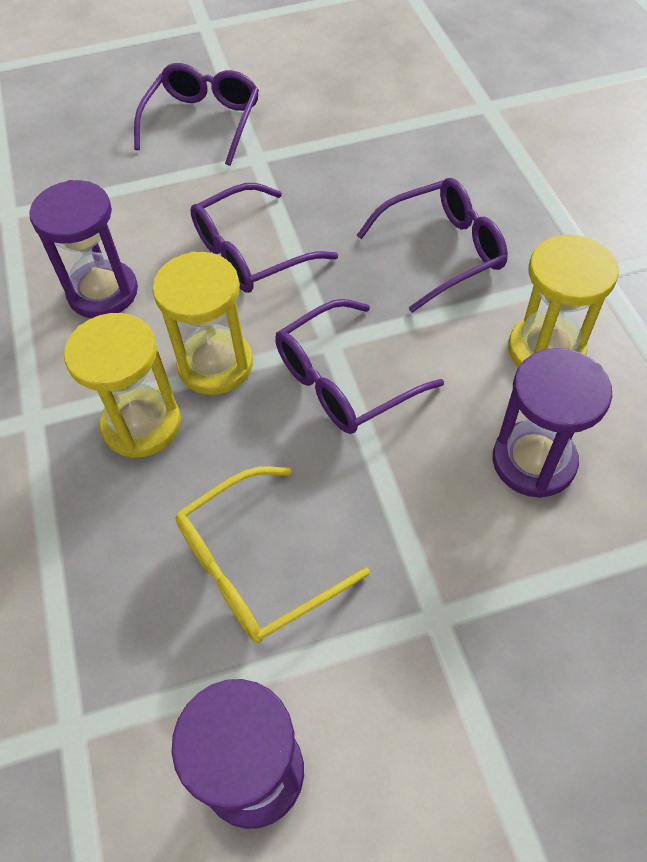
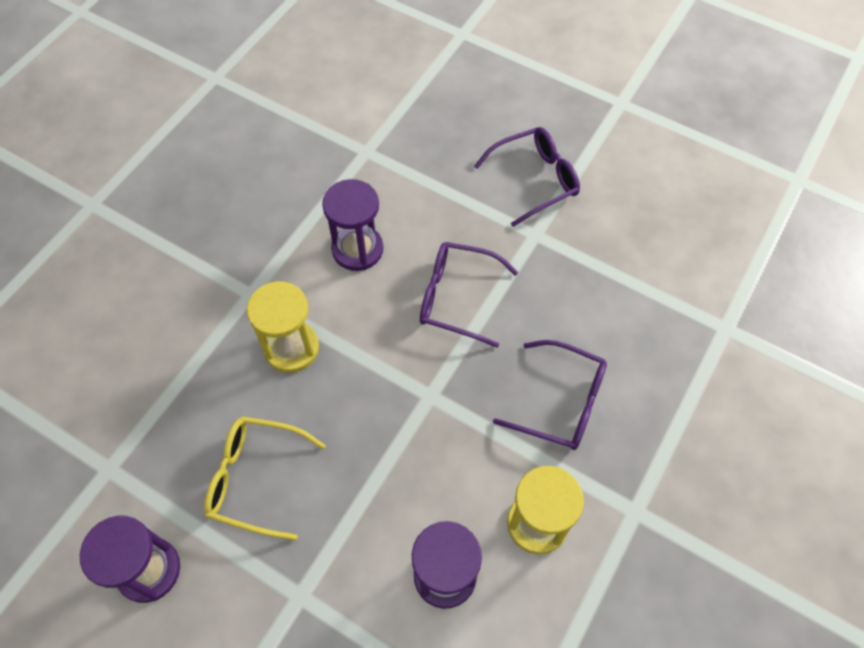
camera: 45 degrees right, 5 degrees up
yellow hourglass [152,252,253,395] -> none
purple glasses [275,299,444,434] -> none

